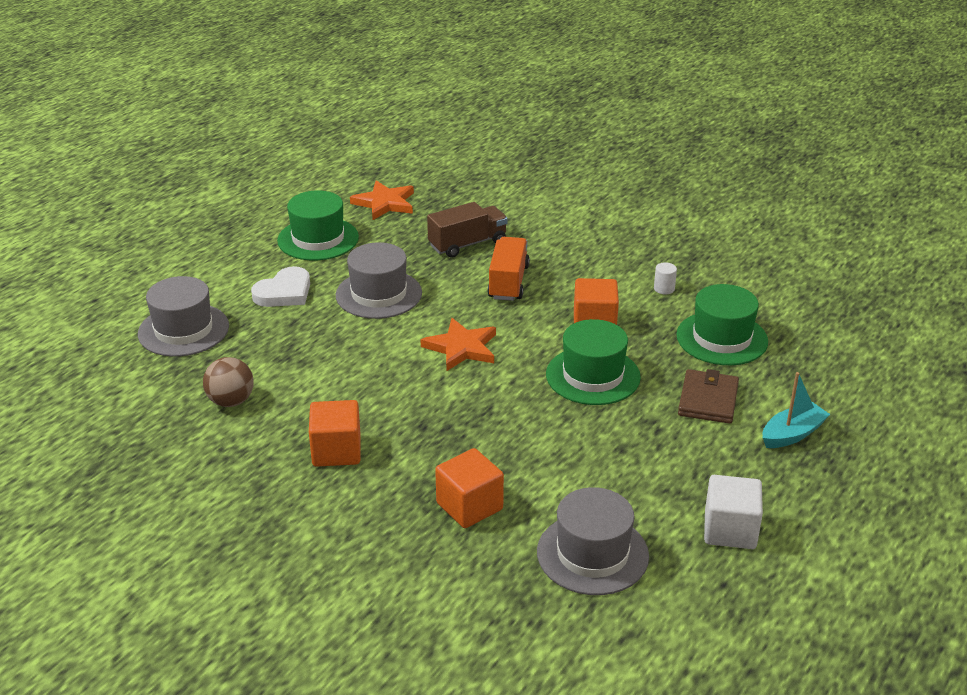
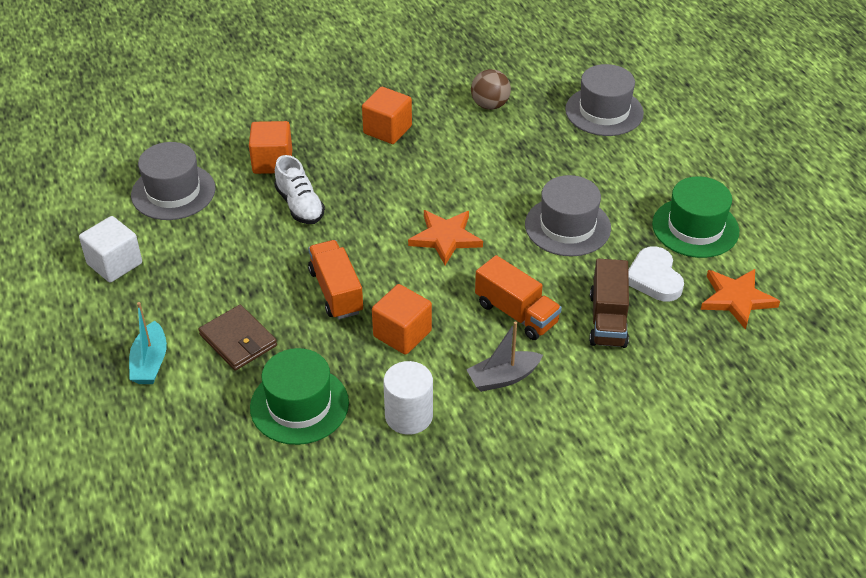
camera: 125 degrees right, 10 degrees up
white heart [251,266,310,307] -> white heart moved to [628,246,684,302]
green hat [546,319,641,405] -> orange truck [308,240,363,319]
white cylinder [654,262,677,294] -> white cylinder [383,361,433,435], size x1.98
none -> white shoe [274,155,325,224]
none -> grey boat [466,322,543,392]

